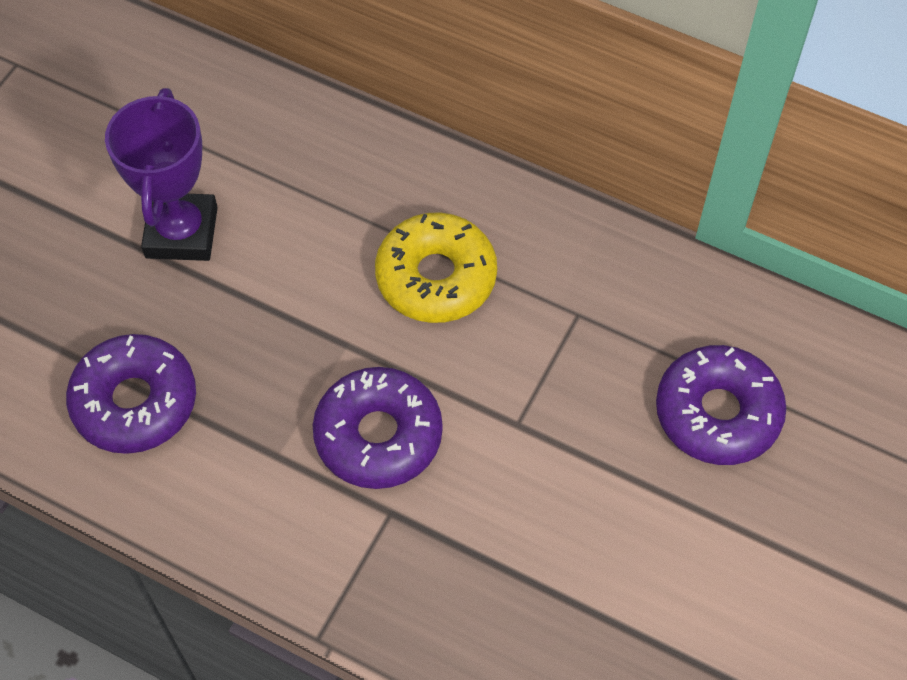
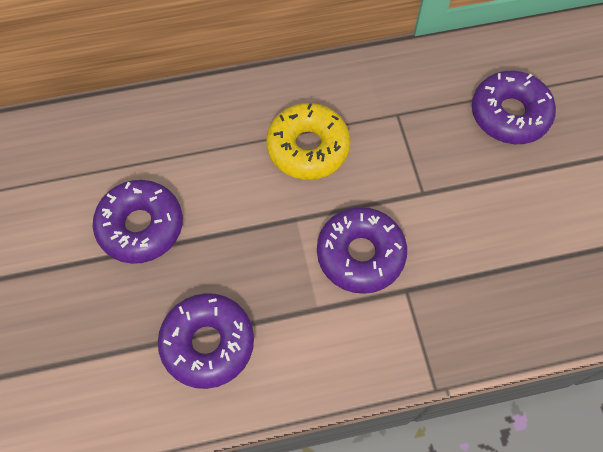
camera: 40 degrees left, 5 degrees up
purple trophy [105,88,218,261] -> purple donut [93,180,183,264]

